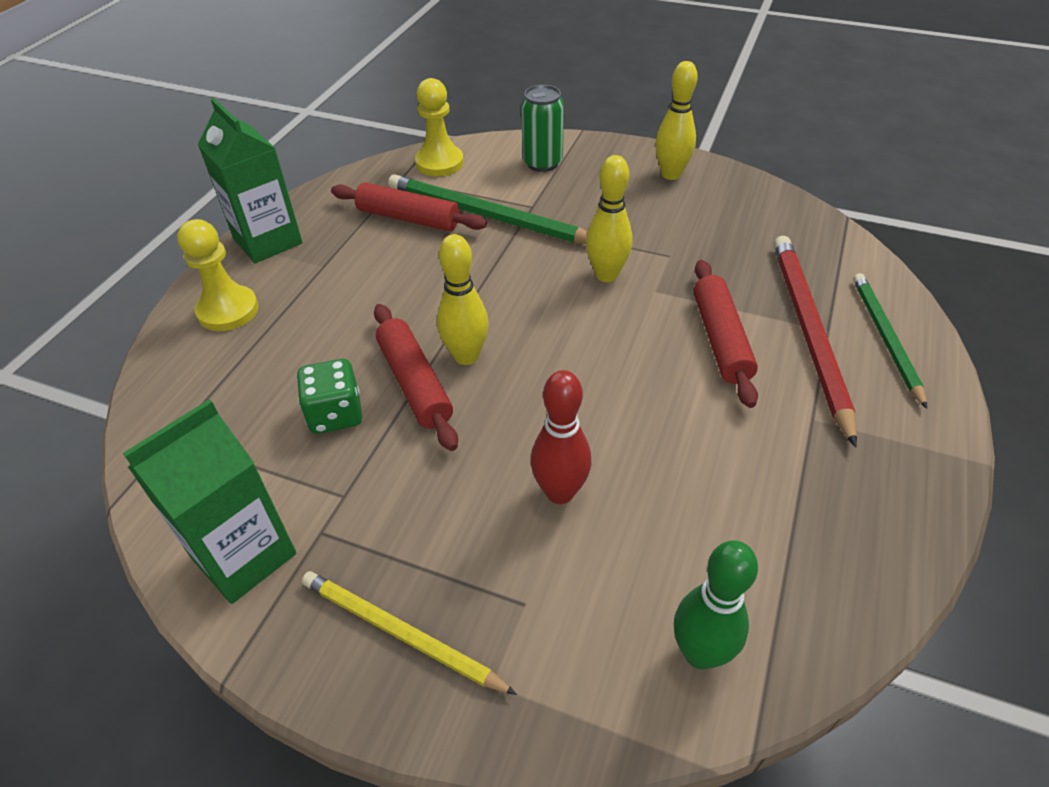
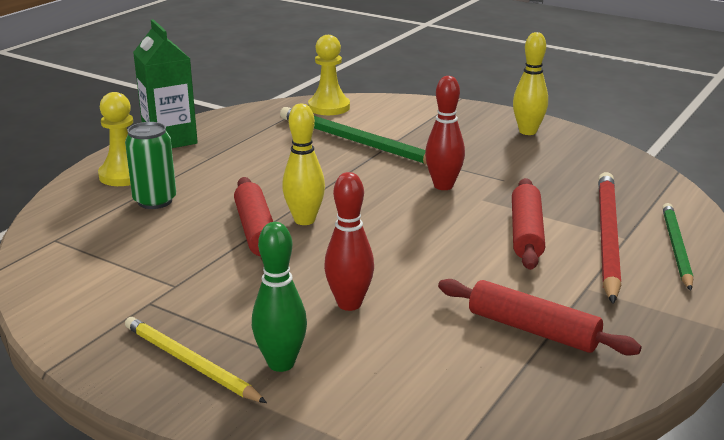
camera: 10 degrees right, 20 degrees down
green carton [123,399,296,604] -> none
green dice [297,359,362,434] -> none
red rolling pin [331,182,487,231] -> red rolling pin moved to [438,279,642,356]
green can [521,85,564,172] -> green can moved to [125,122,176,209]
yellow bowling pin [586,155,633,282] -> red bowling pin [425,76,465,190]
green bowling pin [674,540,758,670] -> green bowling pin moved to [252,222,307,372]

